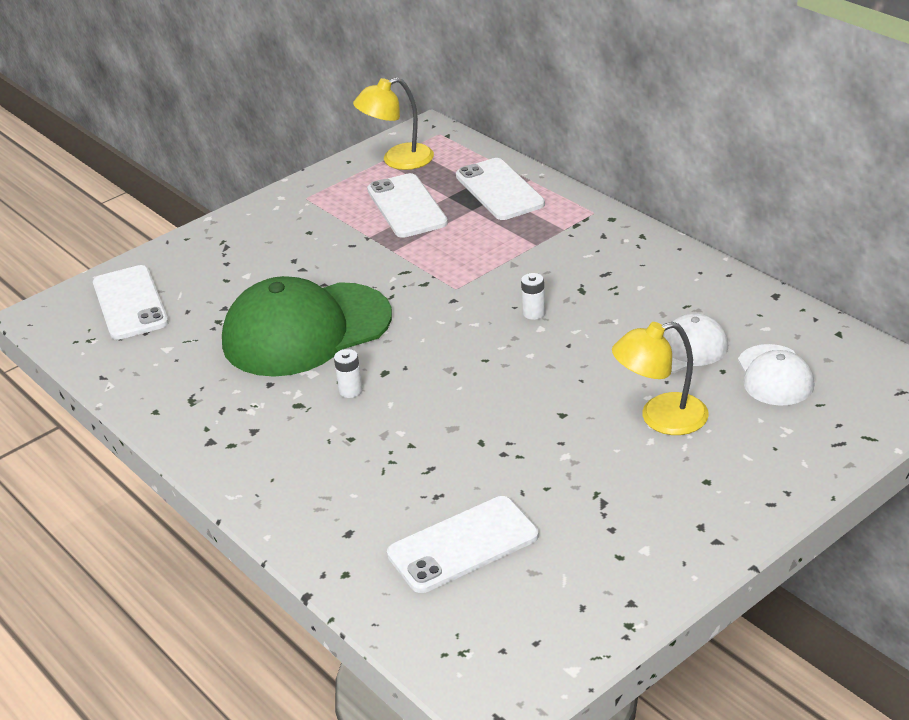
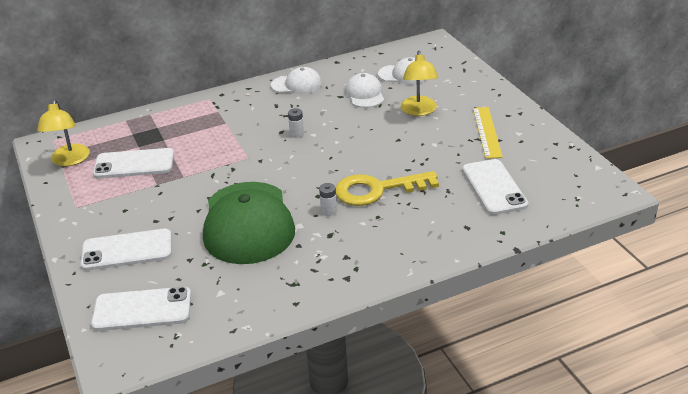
camera: 75 degrees left, 0 degrees up
white phone [456,158,545,220] -> white phone moved to [80,229,172,271]
none -> white cap [271,67,322,94]
none -> yellow key [336,171,439,206]
none -> yellow ruler [473,107,503,159]

